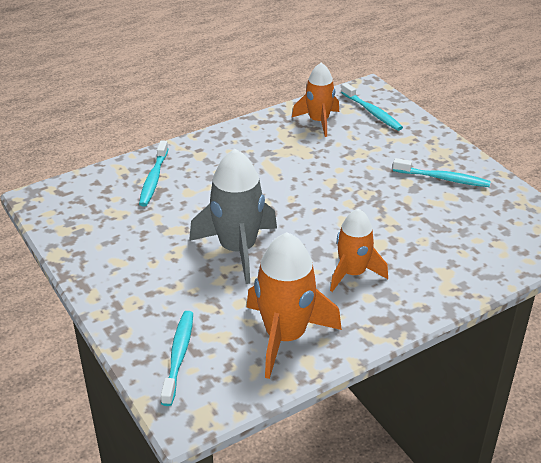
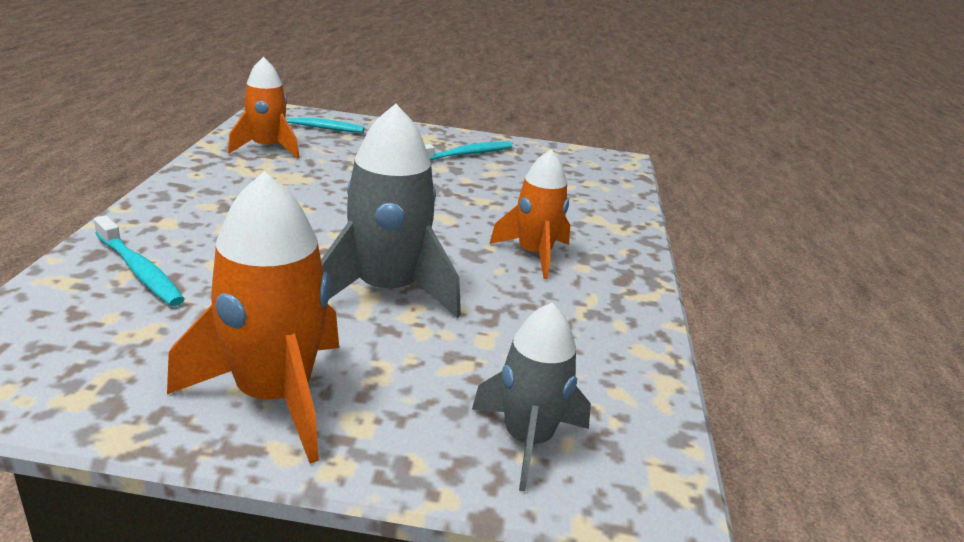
camera: 55 degrees left, 10 degrees down
turquoise toothbrush [161,311,193,406] -> grey rocket [472,303,591,491]
orange rocket [246,232,342,379] -> orange rocket moved to [167,171,339,464]

